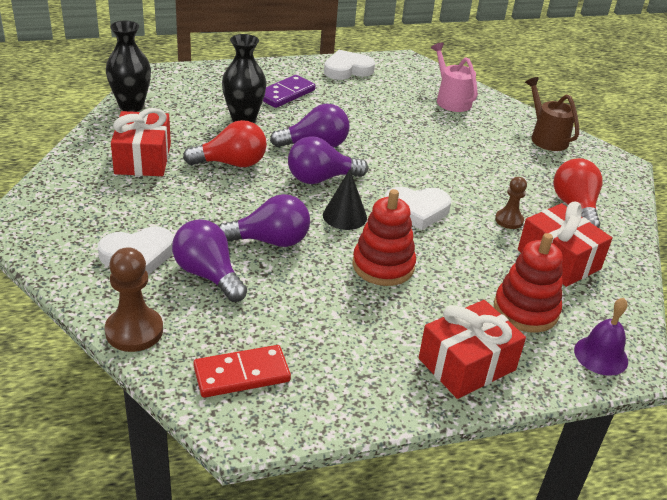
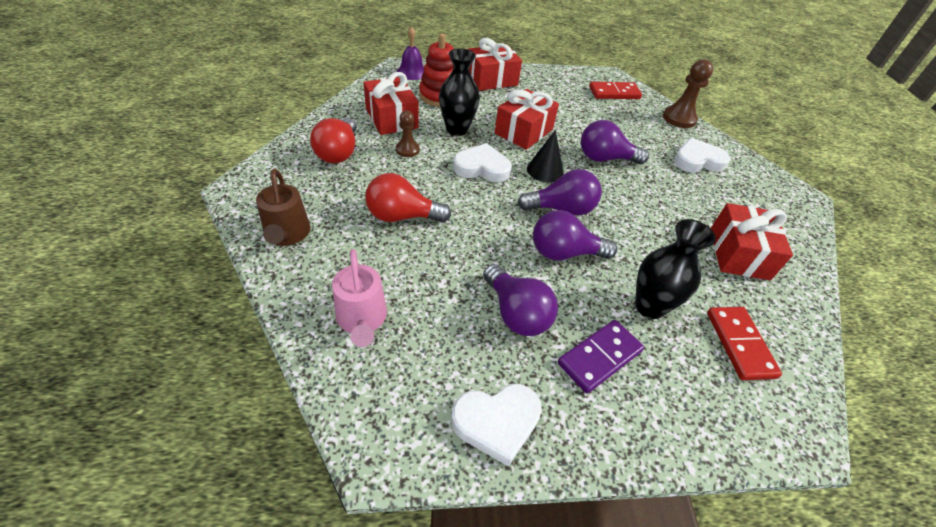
camera: 170 degrees left, 10 degrees up
black vase [106,21,151,112] -> black vase moved to [439,49,480,136]
purple light bulb [172,219,247,302] -> purple light bulb moved to [483,264,558,336]
red light bulb [183,120,267,167] -> red light bulb moved to [365,173,451,223]
red stacking toy [352,189,416,286] -> red gift [495,89,559,150]
none -> red domino [707,307,782,380]

